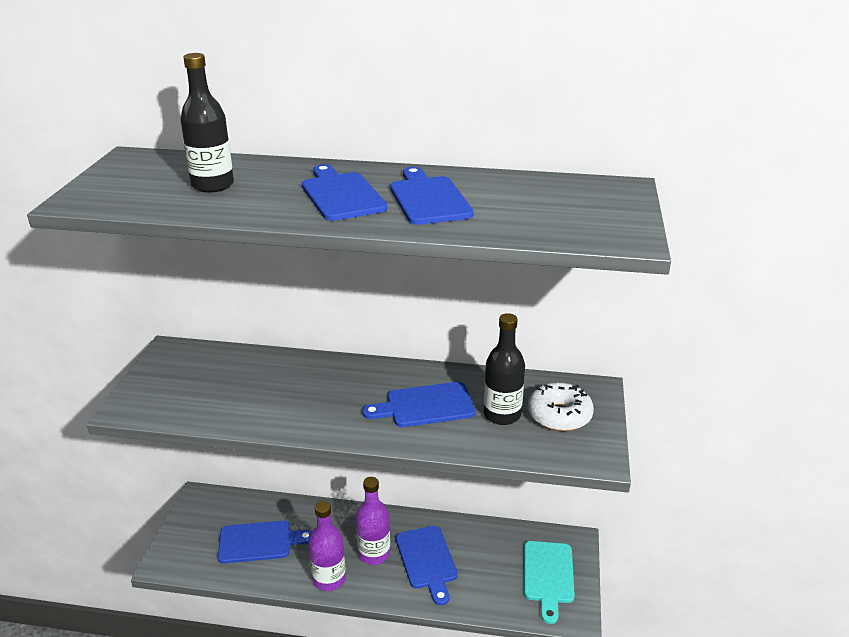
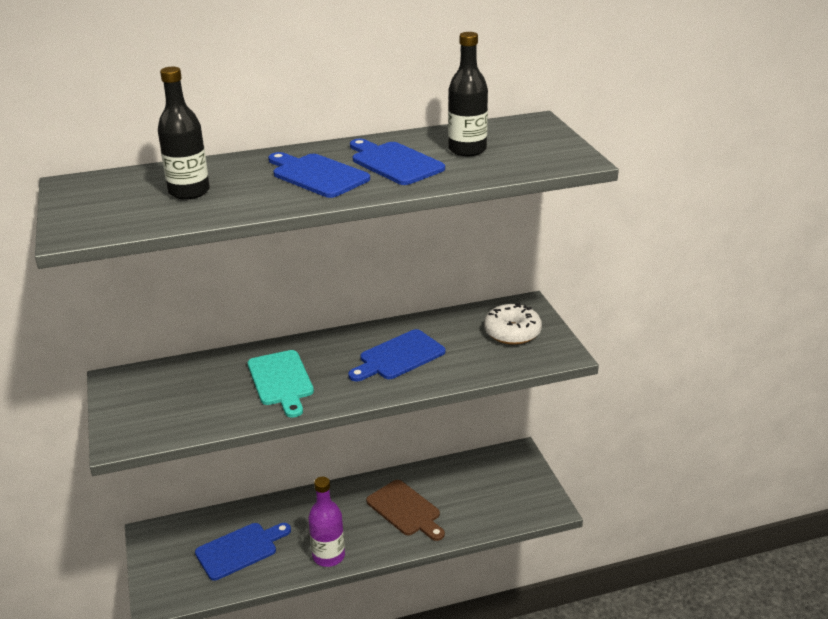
camera: 25 degrees left, 0 degrees up
purple bottle [356,477,390,565] -> none
blue cutting board [396,526,458,605] -> brown cutting board [366,480,445,541]
black bottle [484,313,525,425] -> black bottle moved to [448,32,488,156]
turquoise cutting board [524,541,575,624] -> turquoise cutting board moved to [248,350,314,418]

